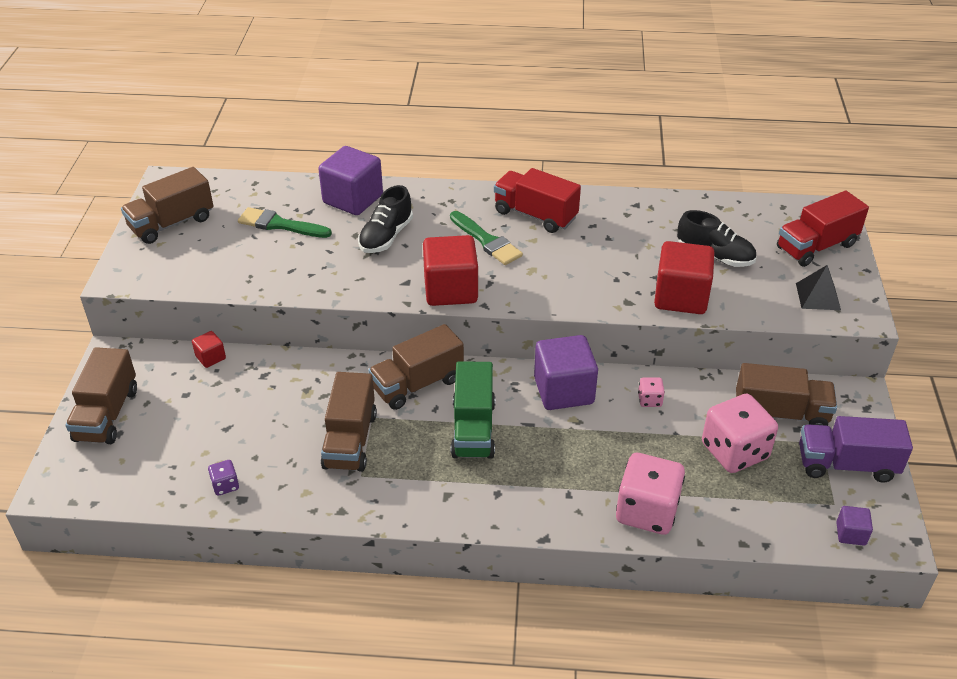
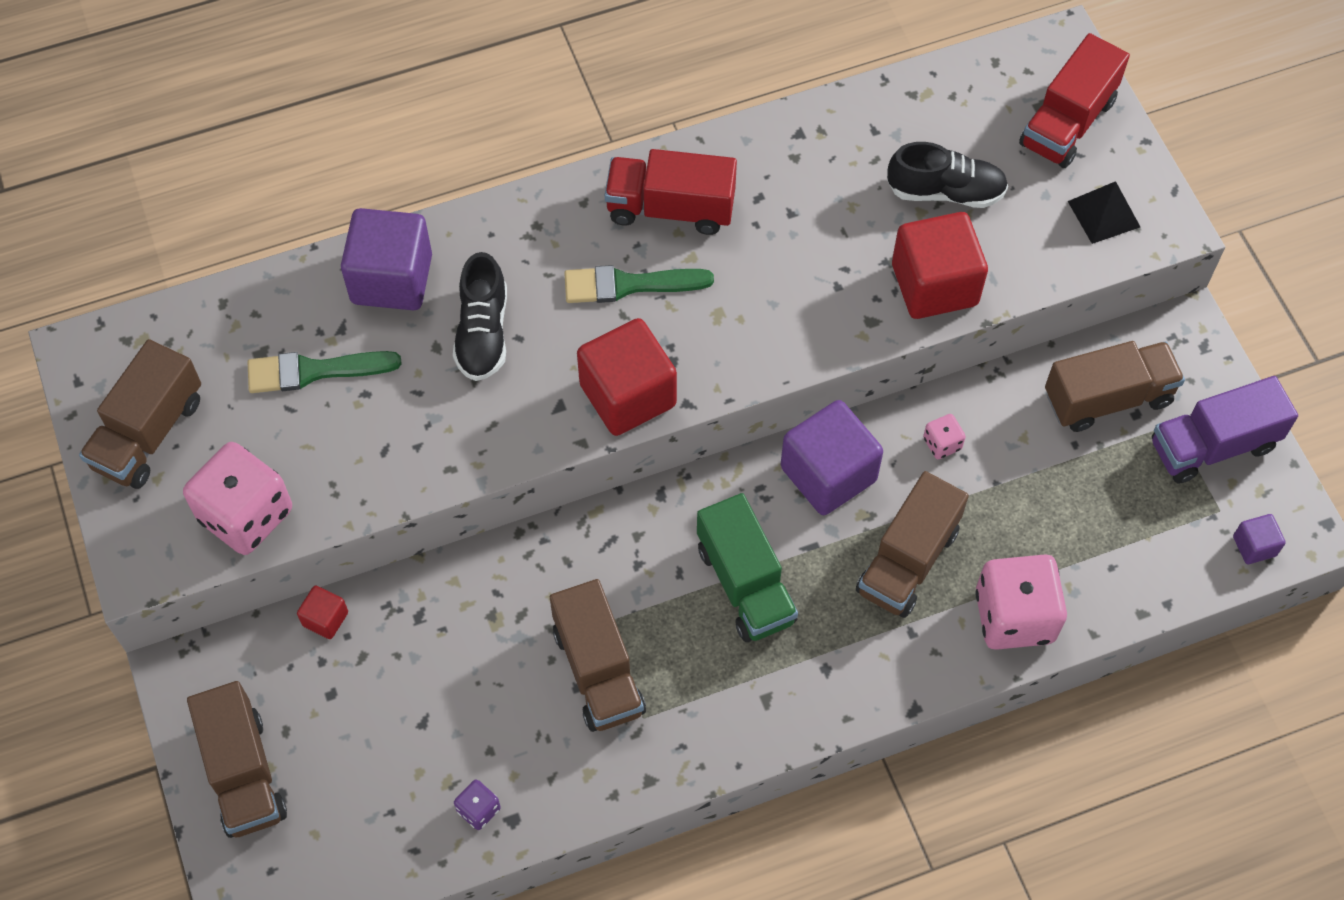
camera: 25 degrees left, 20 degrees up
brown truck [368,324,464,410] -> brown truck moved to [856,471,969,618]
green brush [450,211,523,265] -> green brush turned 150 degrees clockwise [564,265,714,303]
pink dice [702,394,778,473] -> pink dice moved to [183,442,292,555]

